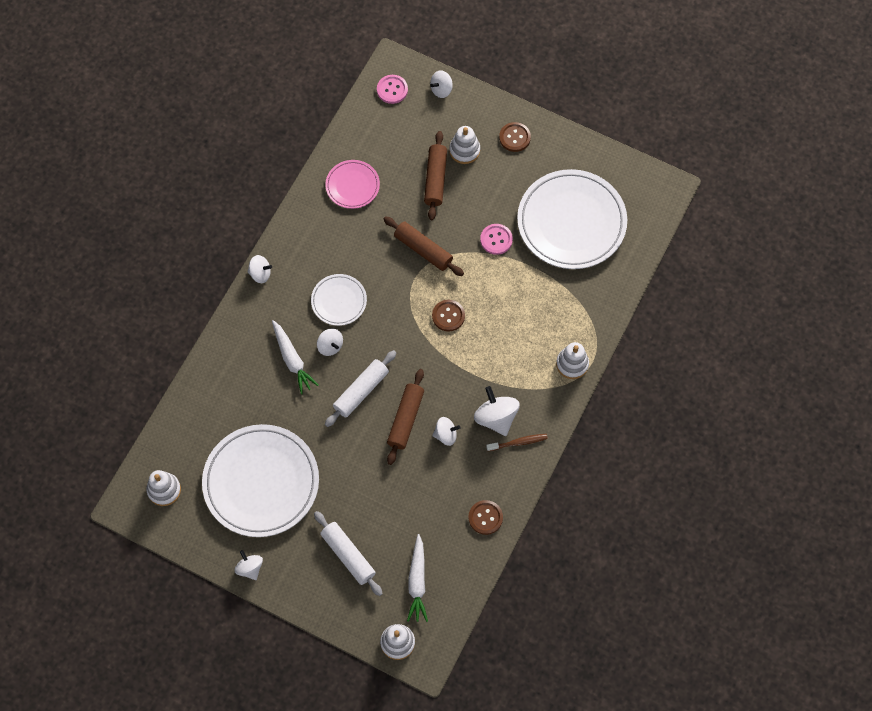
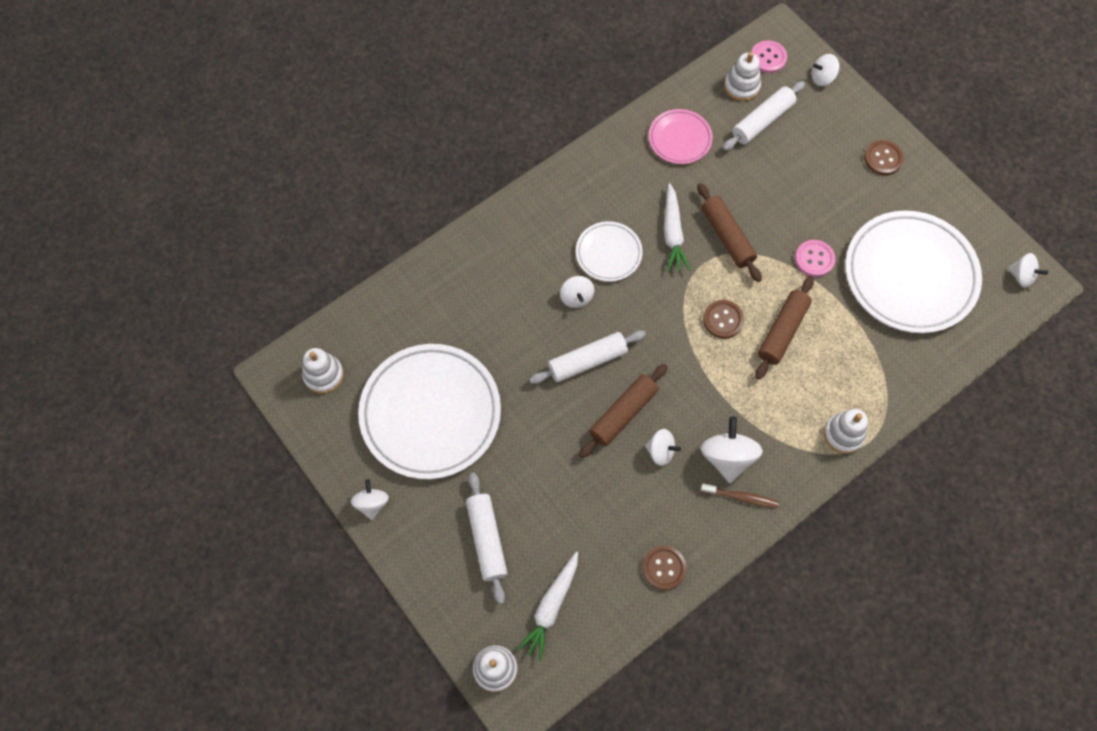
camera: 25 degrees right, 0 degrees up
white spinning top [247,255,272,283] -> white spinning top moved to [1008,253,1048,288]
white carrot [272,320,319,394] -> white carrot moved to [664,183,691,272]
brown rolling pin [424,131,447,220] -> brown rolling pin moved to [755,277,814,379]
white stacking toy [449,126,480,164] -> white stacking toy moved to [724,52,761,101]
none -> white rolling pin [723,81,805,151]

